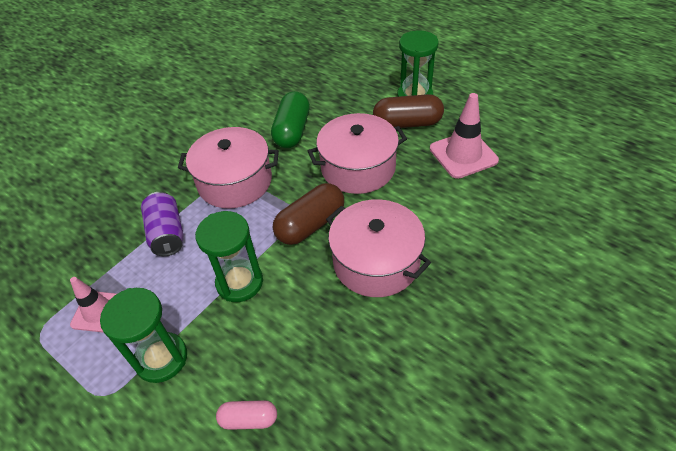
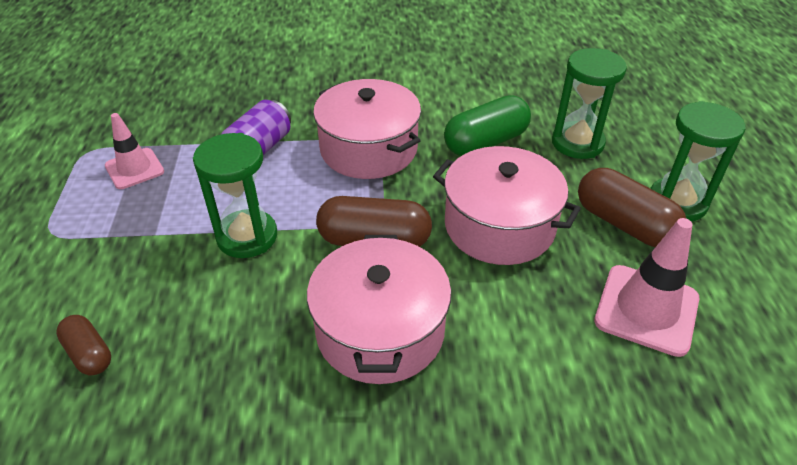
camera: 45 degrees right, 5 degrees down
green hourglass [100,288,187,383] -> green hourglass moved to [552,48,627,159]
pink capsule [216,400,277,430] -> brown capsule [56,315,111,375]

